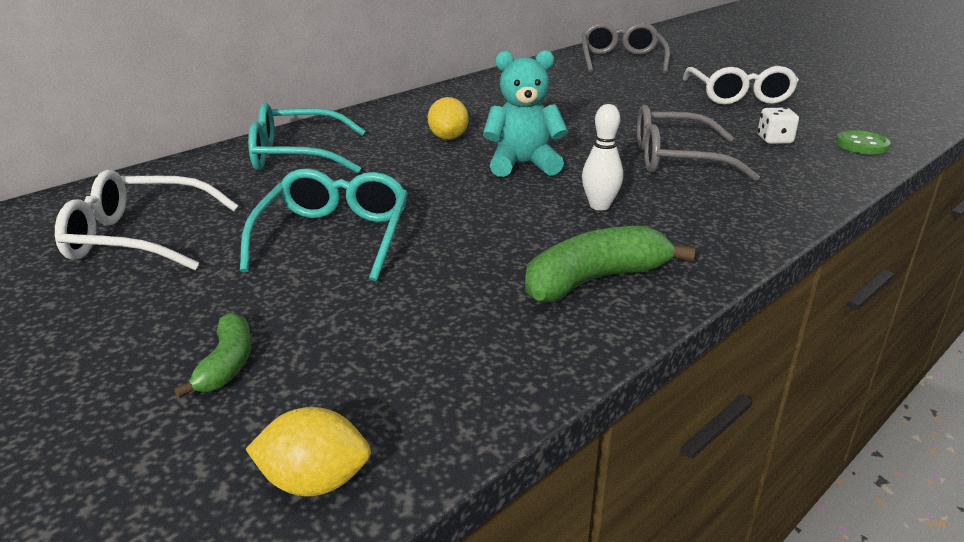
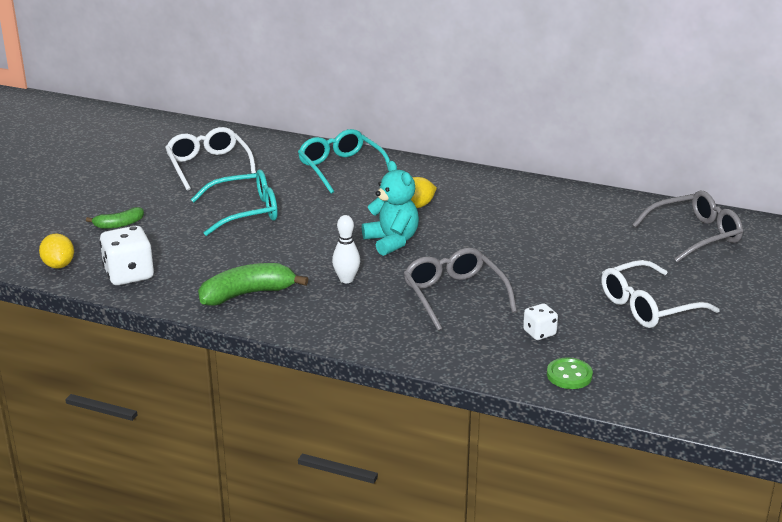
camera: 65 degrees right, 0 degrees up
green banana [525,226,695,302] -> green banana turned 60 degrees counterclockwise [198,263,308,306]
none -> white dice [99,226,154,285]

